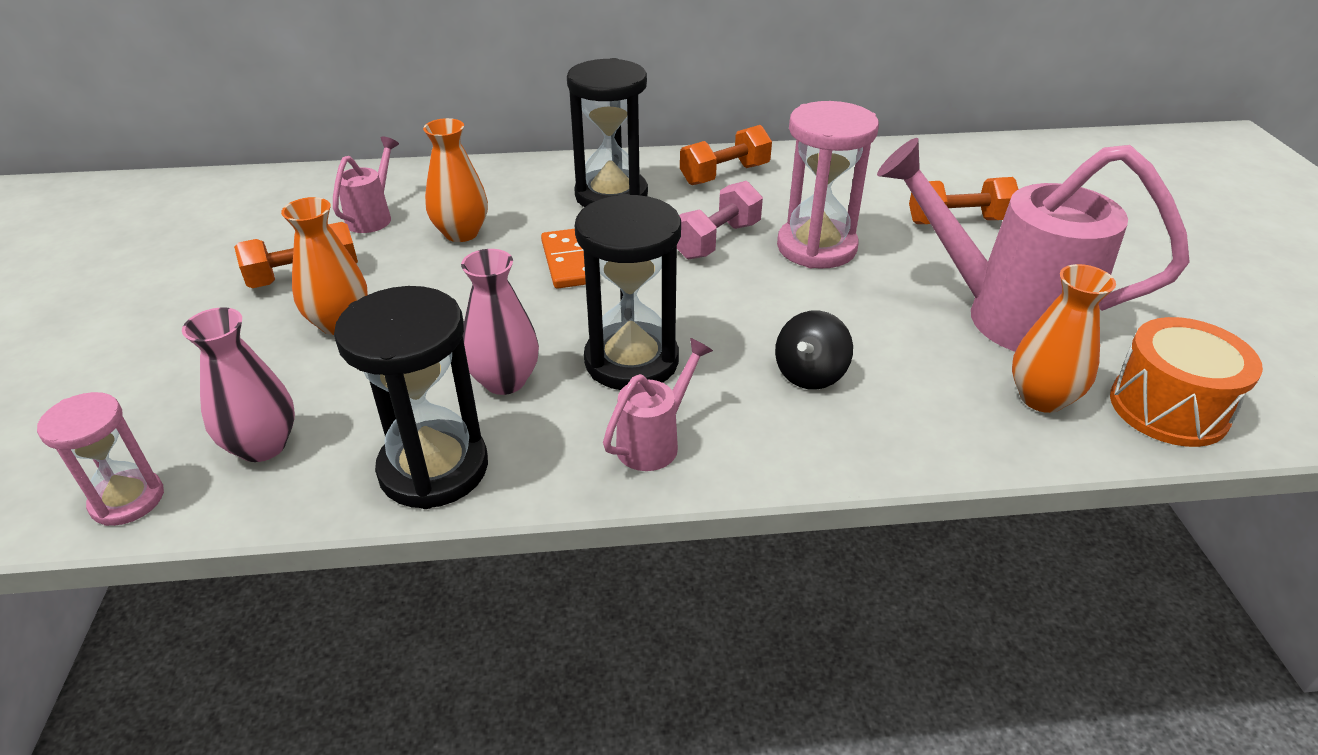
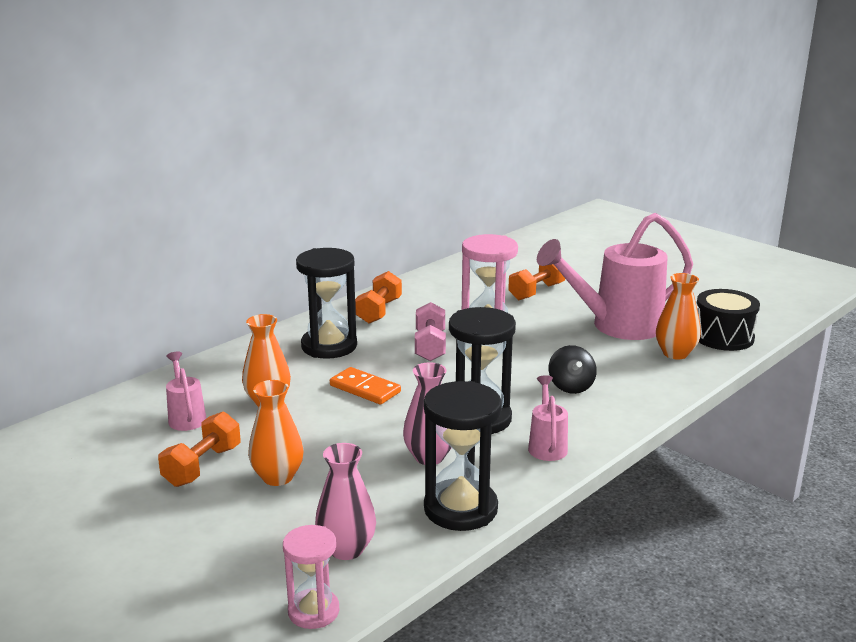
camera: 40 degrees left, 15 degrees down
orange drum [1110,317,1263,447] -> black drum [697,289,760,351]

